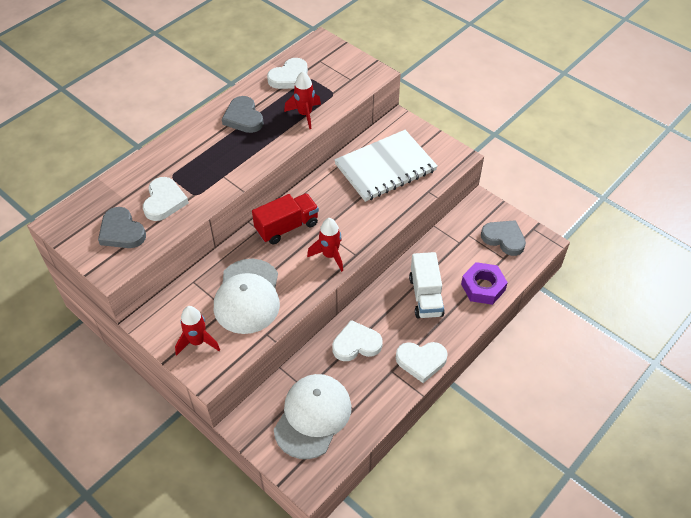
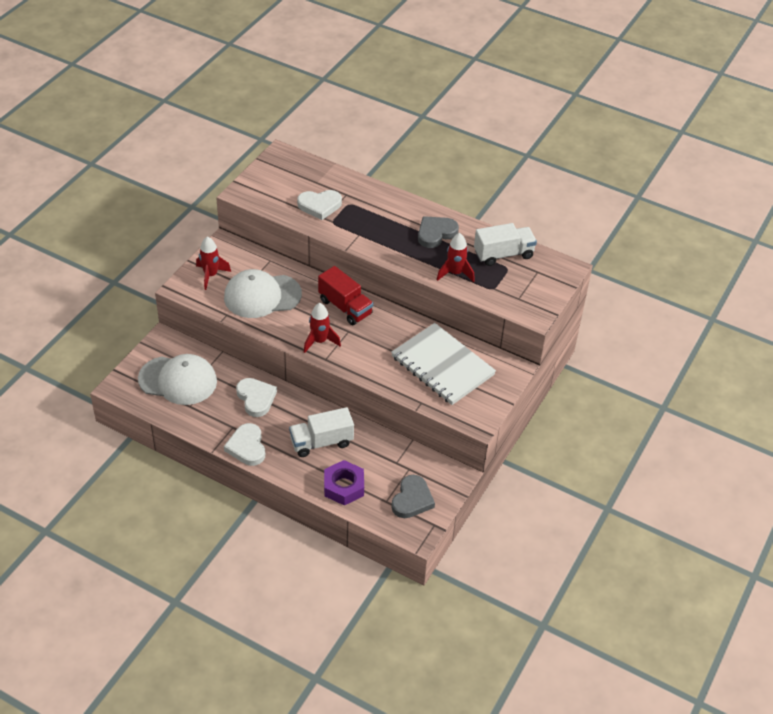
camera: 75 degrees right, 5 degrees down
grey heart [98,207,146,248] -> none
white heart [267,58,308,89] -> white truck [474,223,537,266]

